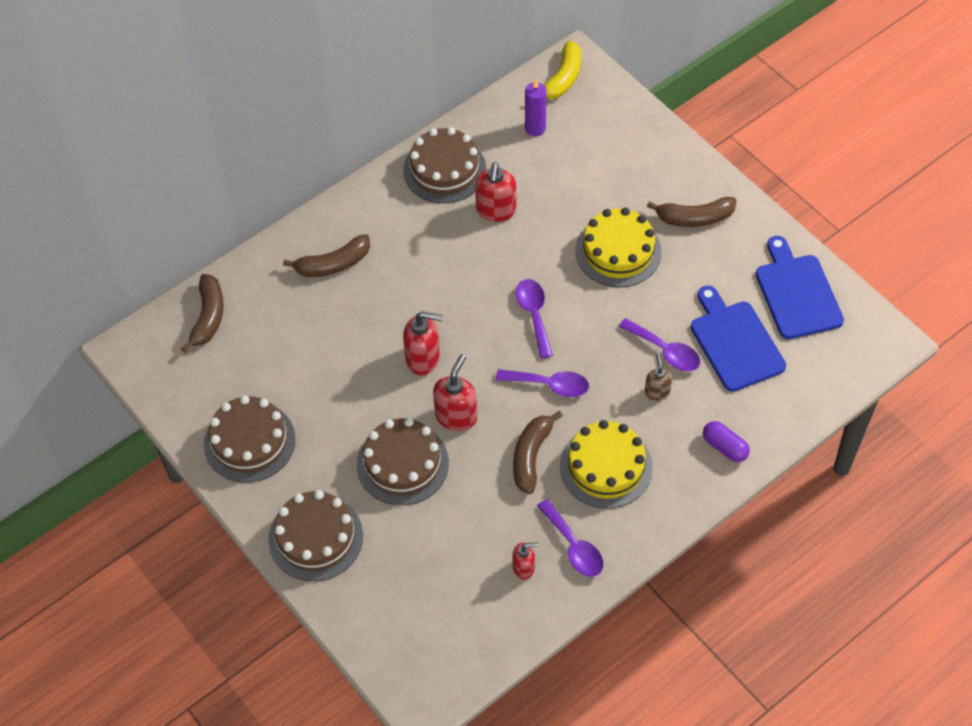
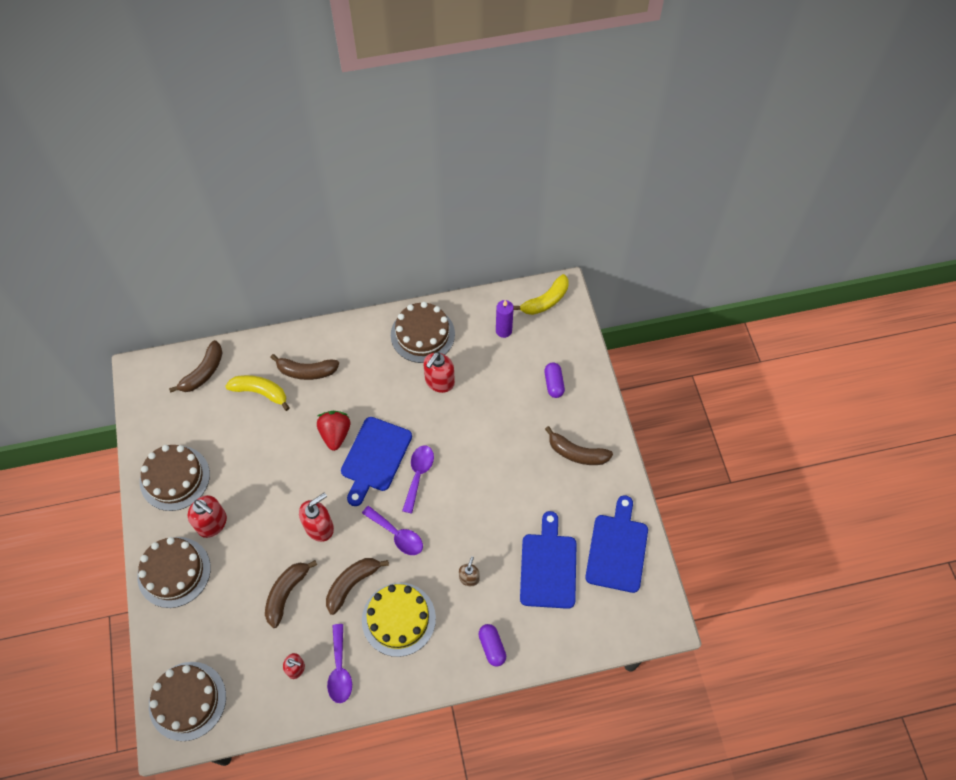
camera: 25 degrees right, 5 degrees up
brown cake [357,418,449,505] -> brown cake moved to [149,662,226,741]
red soap dispenser [403,311,443,375] -> red soap dispenser moved to [188,495,227,538]
yellow cake [575,208,661,287] -> none
purple spoon [619,318,700,371] -> none
none -> yellow banana [225,375,290,411]
none -> brown banana [265,560,317,628]
none -> red strawberry [317,411,350,451]
none -> blue cutting board [341,417,412,506]
none -> purple capsule [544,363,565,398]

